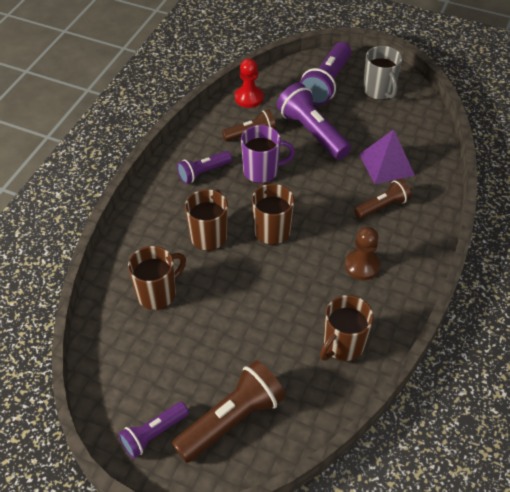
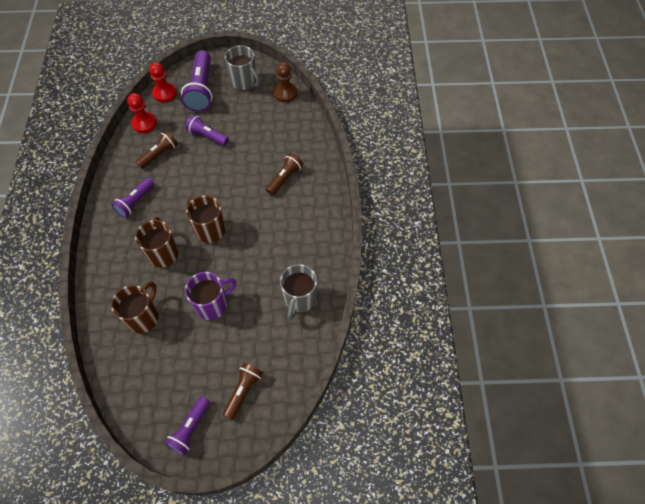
camera: 25 degrees left, 10 degrees up
brown flashlight [172,360,285,463] -> brown flashlight [223,363,263,420], size x0.60
purple mug [241,125,295,183] -> purple mug moved to [185,272,236,320]
purple flashlight [277,83,351,159] -> purple flashlight [185,115,229,146], size x0.60
brown mug [320,295,374,361] -> grey mug [280,264,317,320]
brown pawn [345,227,380,280] -> brown pawn moved to [274,62,297,102]
purple pyramid [359,129,415,184] -> none
none -> red pawn [149,62,177,102]

